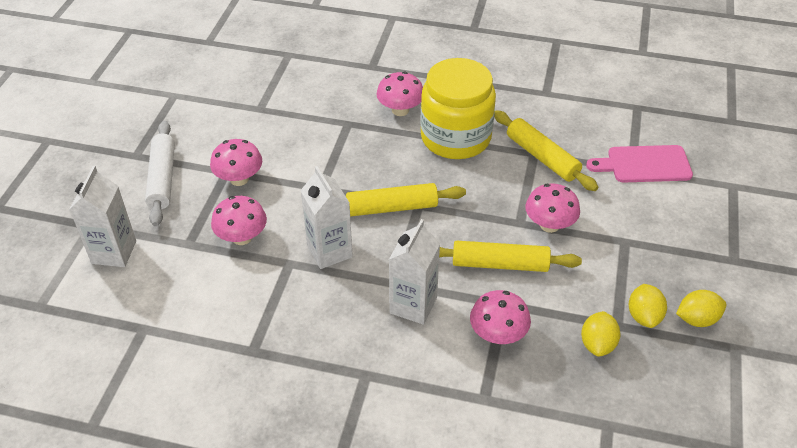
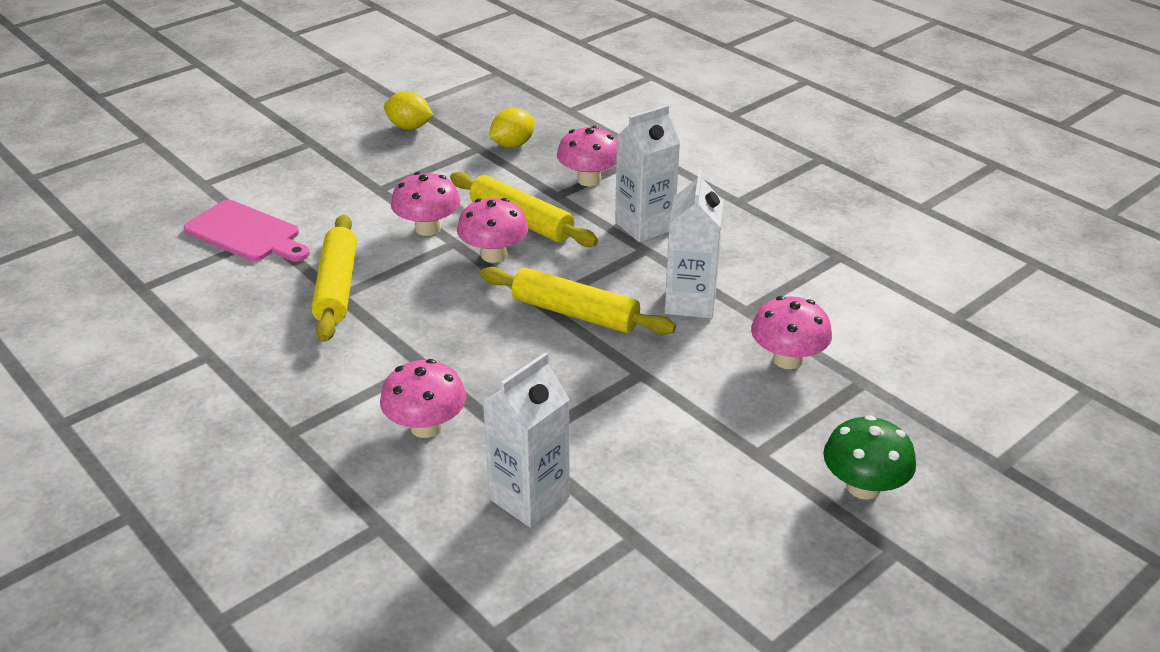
camera: 145 degrees left, 10 degrees down
white carton [69,166,136,267] -> white carton moved to [482,352,570,528]
white rolling pin [145,121,175,226] -> green mushroom [823,415,916,500]
pink mushroom [210,139,262,186] -> pink mushroom moved to [457,198,528,263]
yellow jar [420,58,496,159] -> none
yellow lemon [629,284,667,328] -> none

